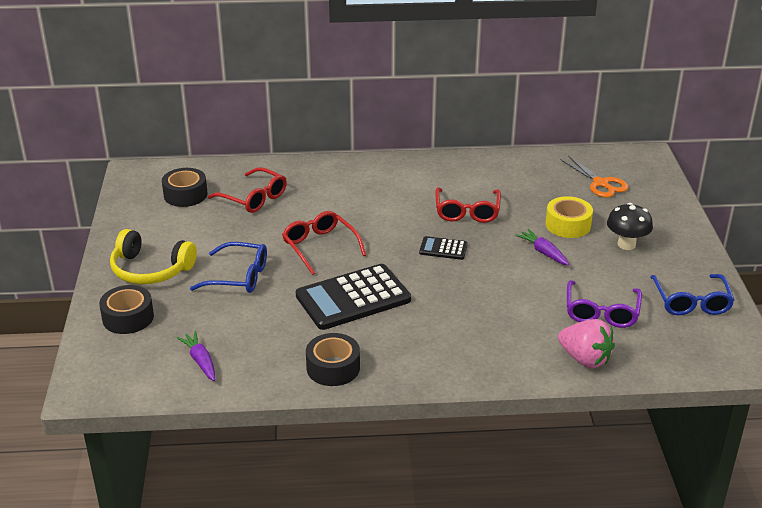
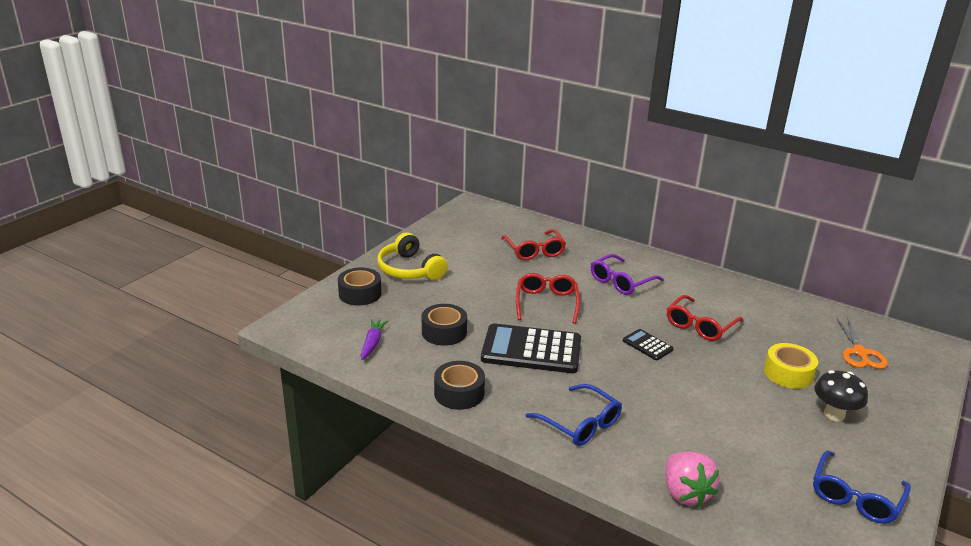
camera: 35 degrees right, 5 degrees down
black tape [162,168,207,207] -> black tape moved to [422,304,467,346]
blue glasses [190,242,267,293] -> blue glasses moved to [526,384,622,446]
purple carrot [515,229,570,266] -> none
purple glasses [567,280,642,328] -> purple glasses moved to [591,254,664,295]

